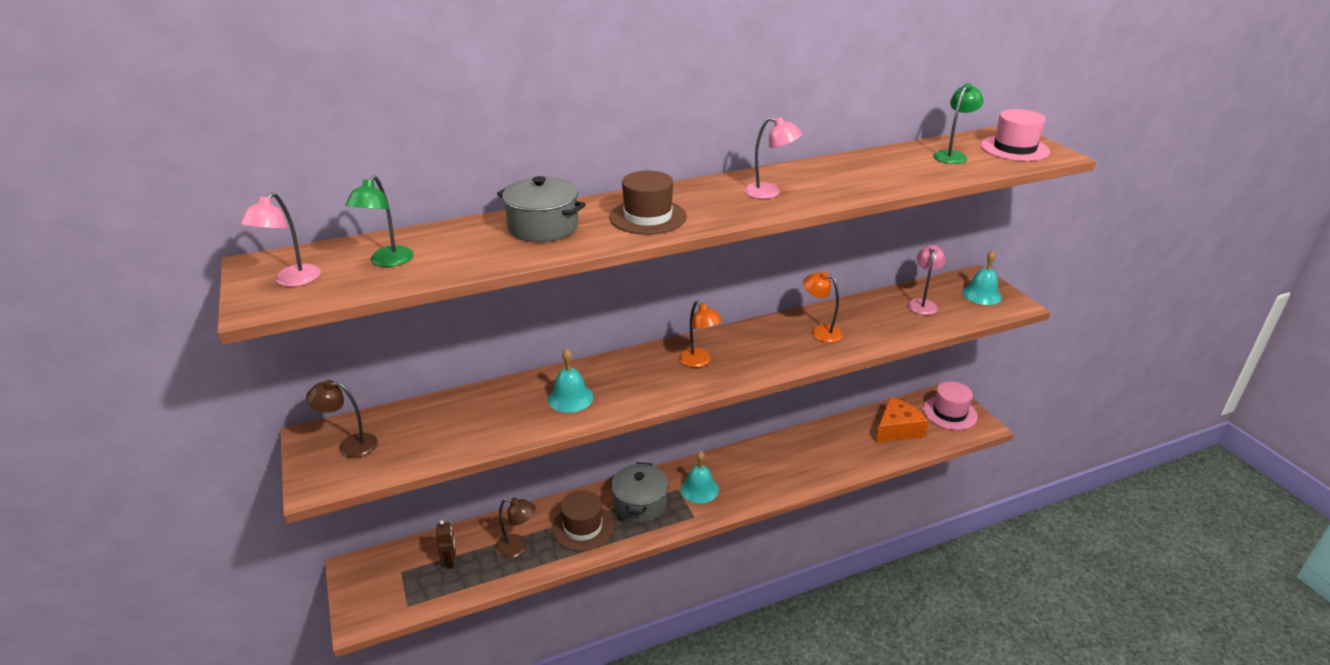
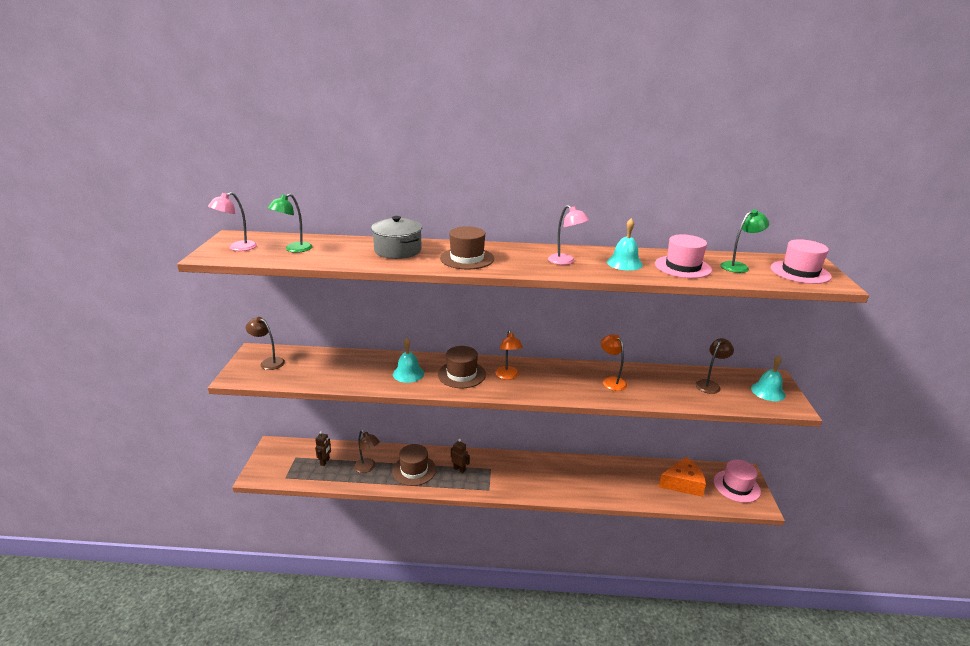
camera: 25 degrees right, 5 degrees down
grey pot [611,462,668,523] -> brown robot [451,439,470,473]
turquoise bell [681,451,719,504] -> turquoise bell moved to [607,218,643,271]
pink lamp [907,245,946,315] -> brown lamp [695,338,734,394]
none -> brown hat [438,346,486,388]
none -> pink hat [655,234,712,278]

